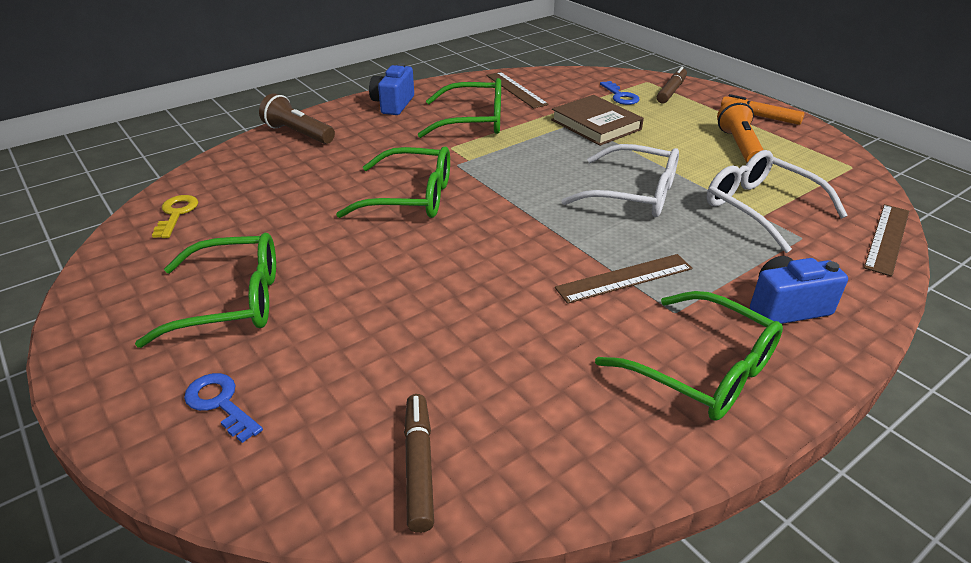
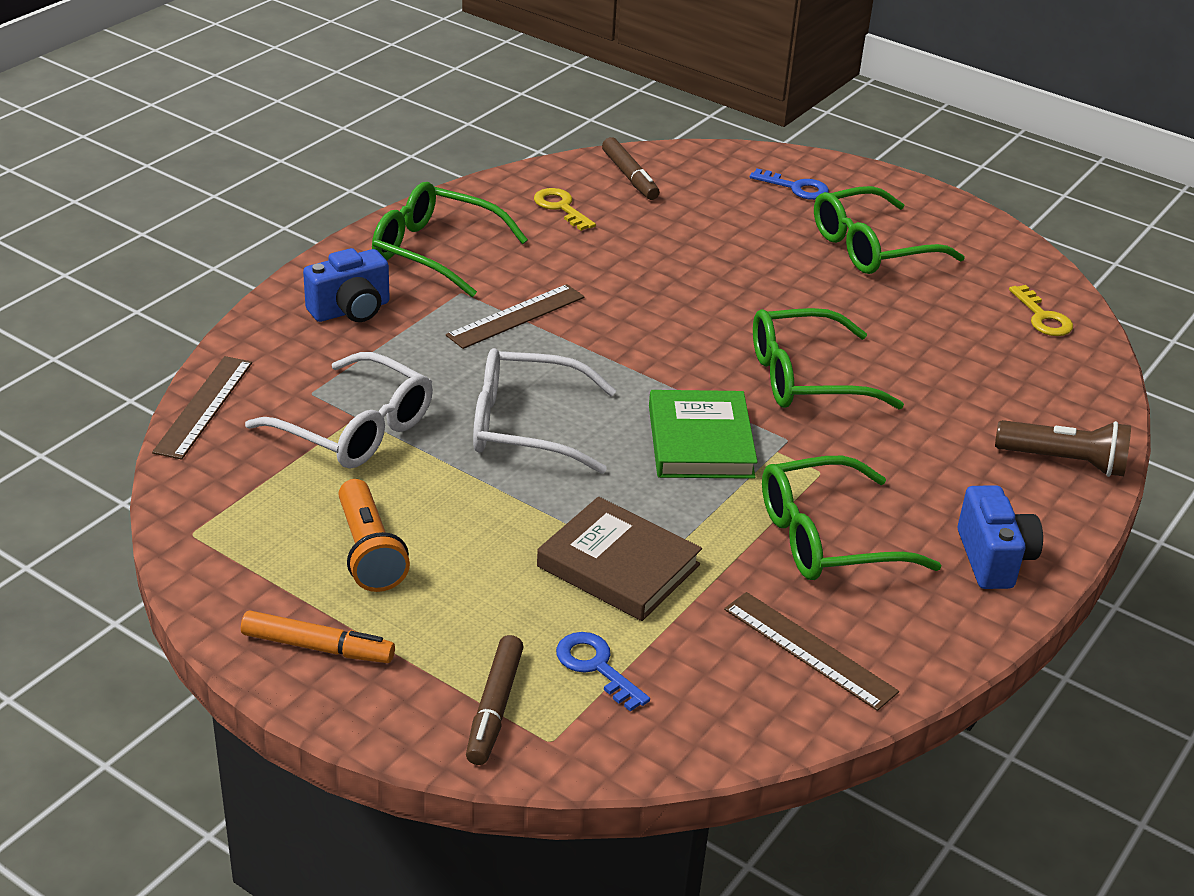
camera: 160 degrees right, 0 degrees up
none -> yellow key [534,188,596,231]
none -> green book [649,390,758,479]

